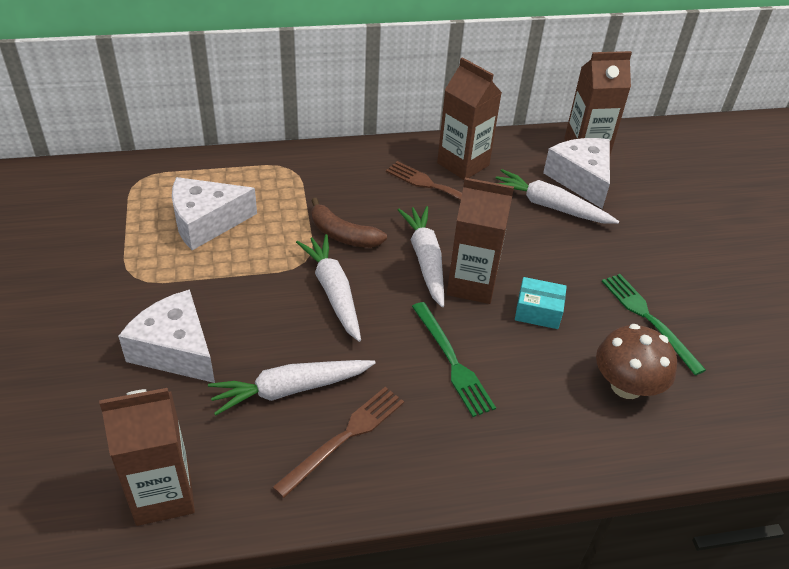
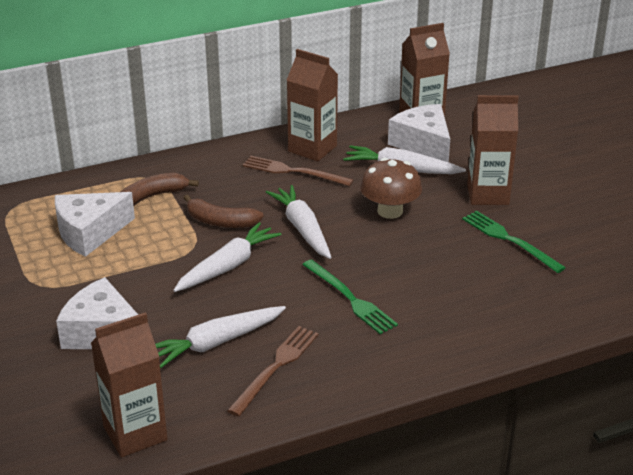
camera: 10 degrees left, 10 degrees down
white carrot [296,234,361,342] -> white carrot turned 75 degrees clockwise [173,222,282,292]
brown carton [447,178,514,304] -> brown carton moved to [467,95,519,205]
turquoise box [515,277,567,329] -> none
brown mushroom [596,324,677,399] -> brown mushroom moved to [360,158,422,219]
none -> brown banana [121,173,199,206]

